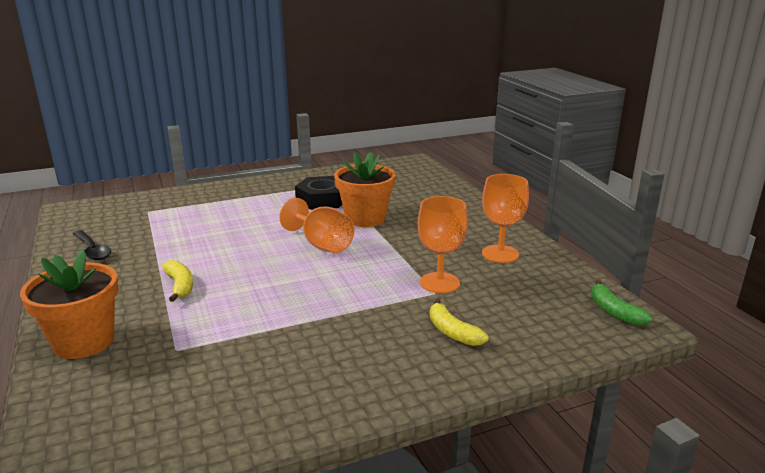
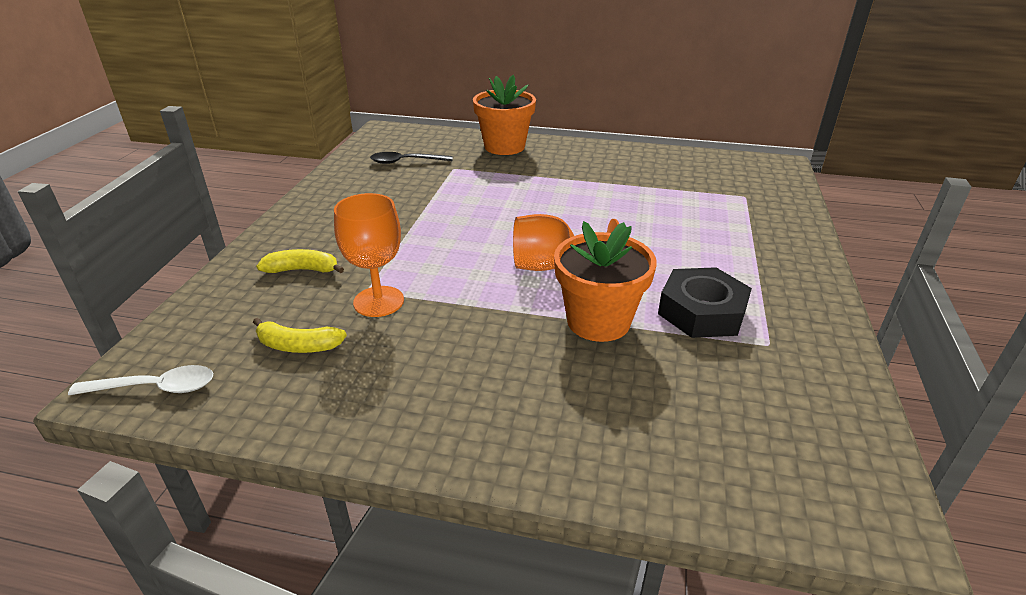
camera: 125 degrees right, 10 degrees up
black spoon [73,230,111,260] -> black spoon moved to [370,152,453,164]
yellow banana [162,260,193,302] -> yellow banana moved to [253,318,347,353]
orange goblet [482,174,529,263] -> none
green banana [591,280,652,326] -> white spoon [68,365,213,395]

